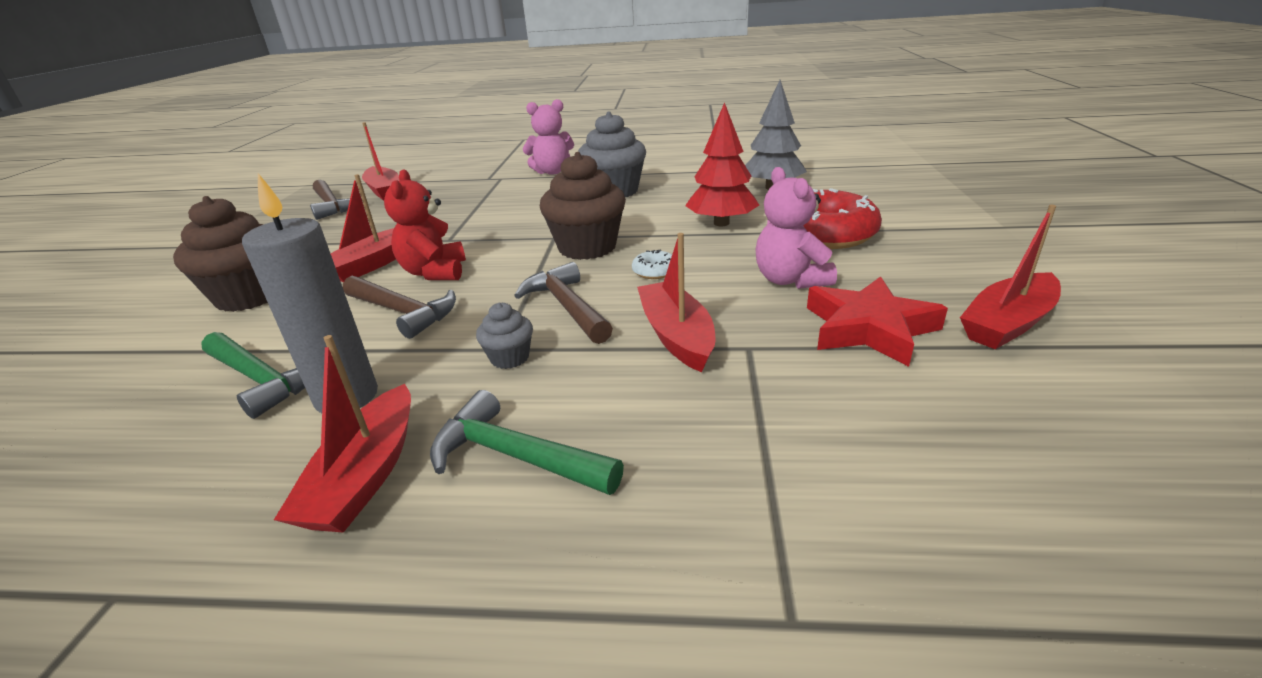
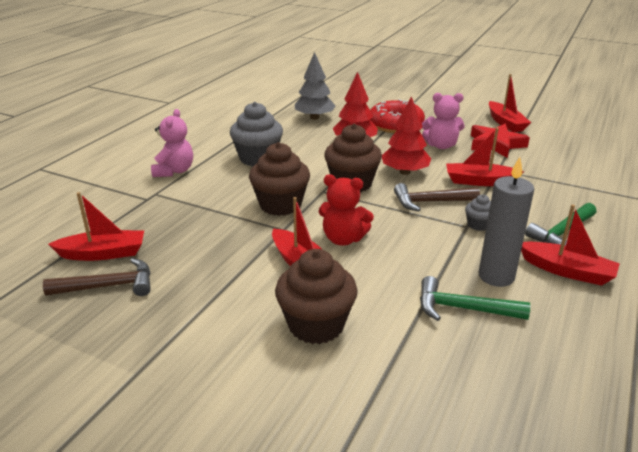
camera: 70 degrees left, 0 degrees up
green hammer [201,332,305,419] -> green hammer turned 135 degrees counterclockwise [420,276,530,321]
brown hammer [343,276,456,339] -> none
white donut [632,249,672,279] -> red tree [382,96,431,175]
none -> brown cupcake [249,142,310,216]

